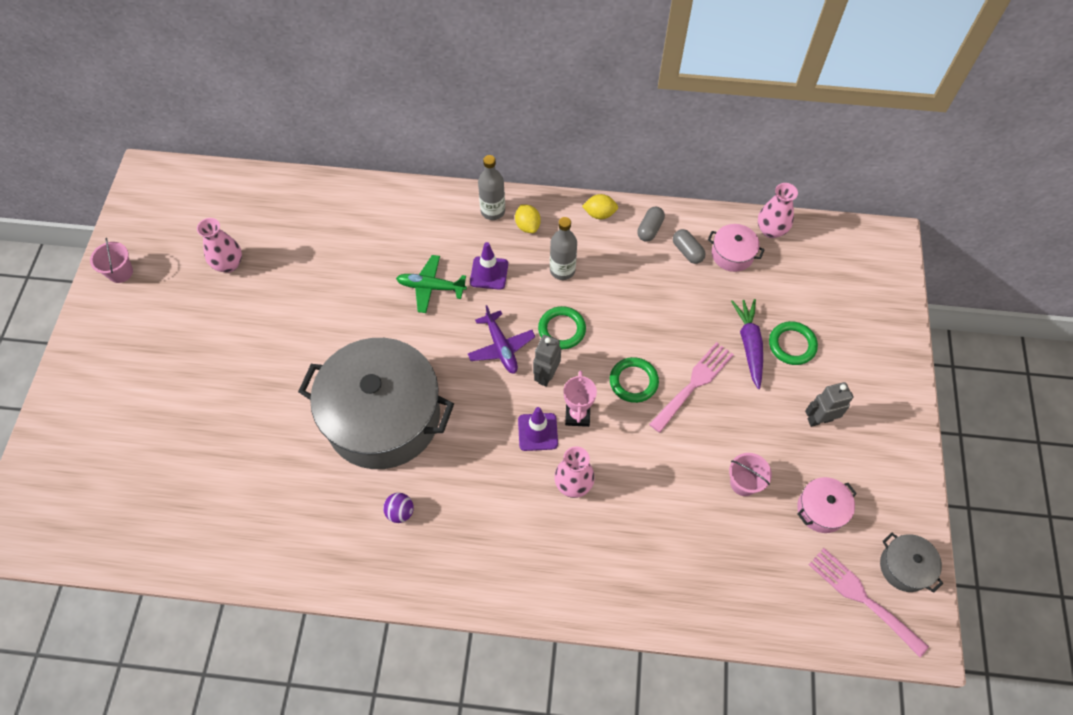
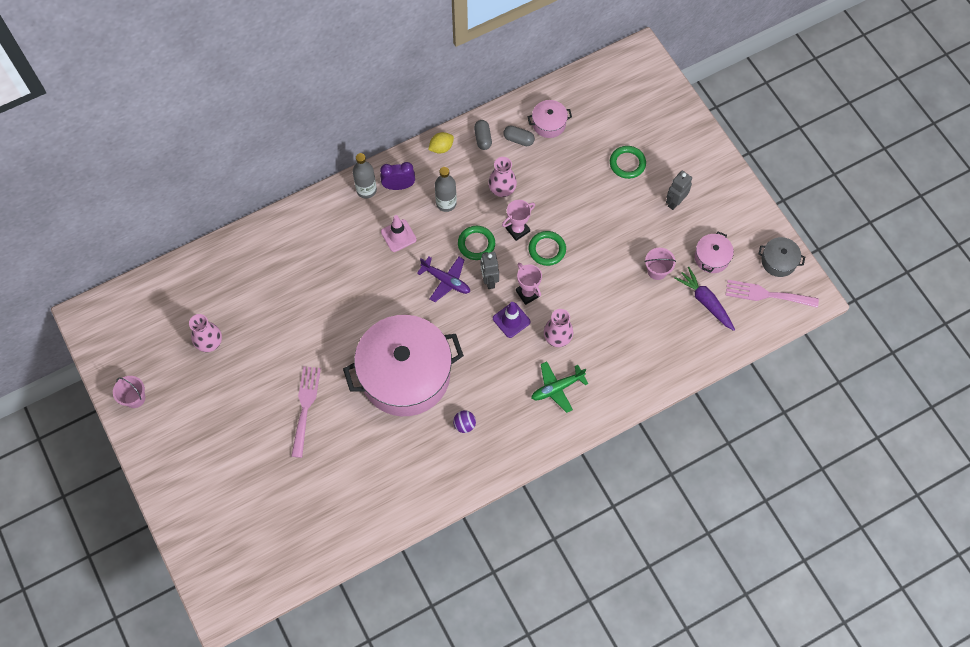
camera: 35 degrees left, 5 degrees up
grey pot [298,338,454,469] -> pink pot [343,315,464,416]
green plane [396,255,467,313] -> green plane moved to [531,362,588,413]
purple traffic cone [470,242,508,290] -> pink traffic cone [381,215,417,252]
yellow lemon [515,204,541,233] -> purple clock [380,162,415,190]
pink fork [649,342,734,433] -> pink fork moved to [291,366,321,458]
purple carrot [731,299,763,389] -> purple carrot moved to [674,267,735,331]
pink vase [758,183,798,238] -> pink vase moved to [488,157,517,197]
none -> pink trophy [502,200,535,241]

